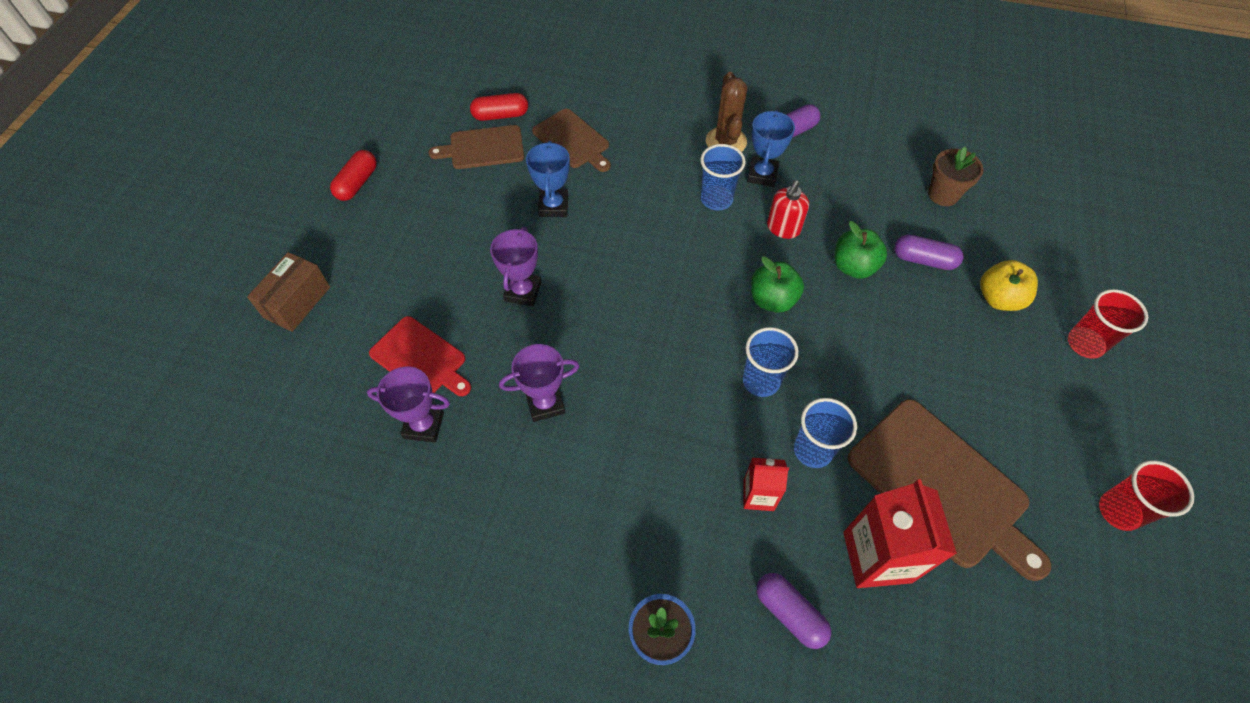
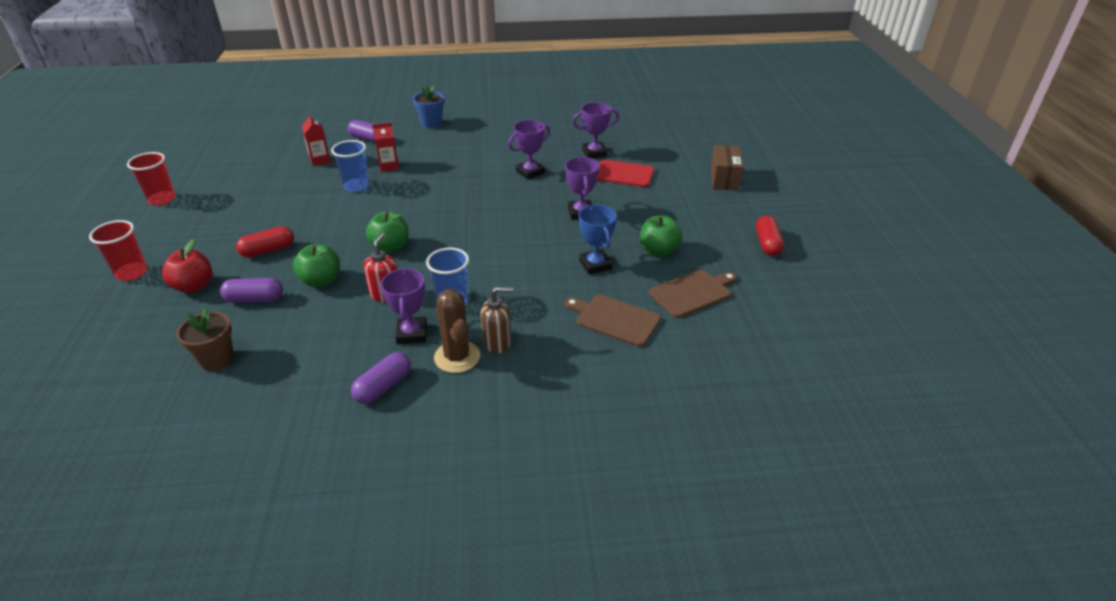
camera: 160 degrees right, 20 degrees down
red capsule [470,93,528,121] -> red capsule moved to [236,226,294,258]
blue cup [743,327,799,397] -> none
blue trophy [747,110,795,187] -> purple trophy [381,268,427,344]
red carton [843,479,957,588] -> red carton [302,114,331,166], size x0.56
brown cutting board [847,399,1051,581] -> none
yellow apple [980,260,1038,311] -> red apple [162,239,212,293]
none -> brown soap dispenser [480,287,514,354]
none -> green apple [640,215,682,257]

